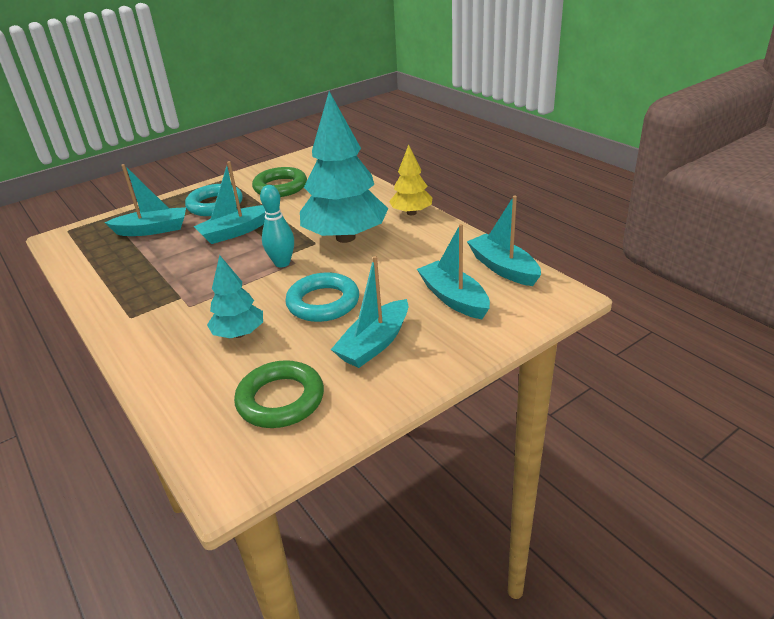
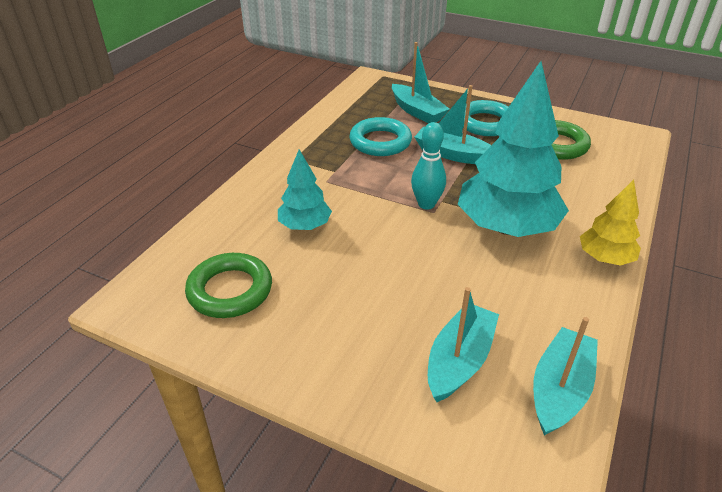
camera: 60 degrees right, 5 degrees up
turquoise ring [285,272,359,322] -> turquoise ring moved to [349,117,412,156]
turquoise boat [331,256,408,368] -> none

